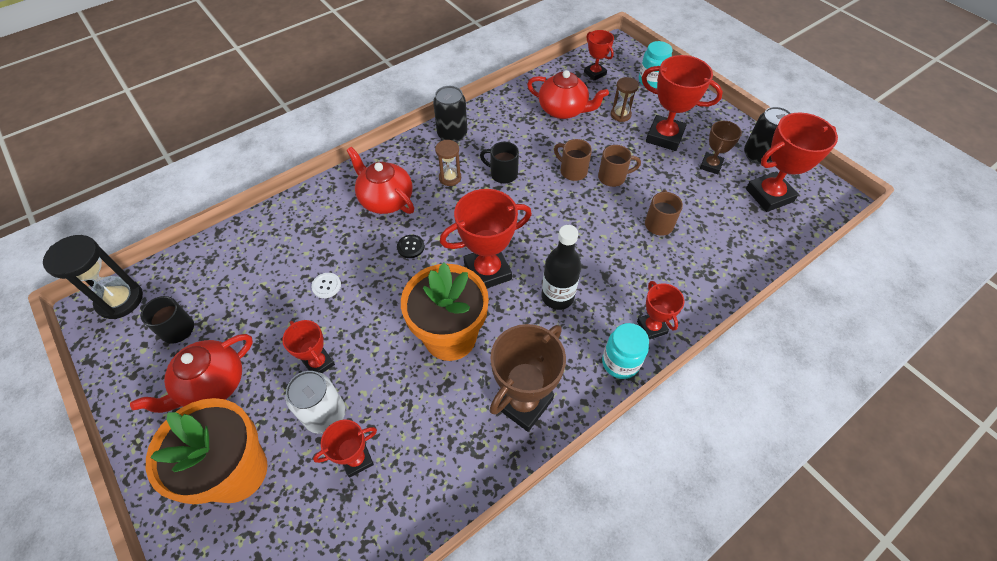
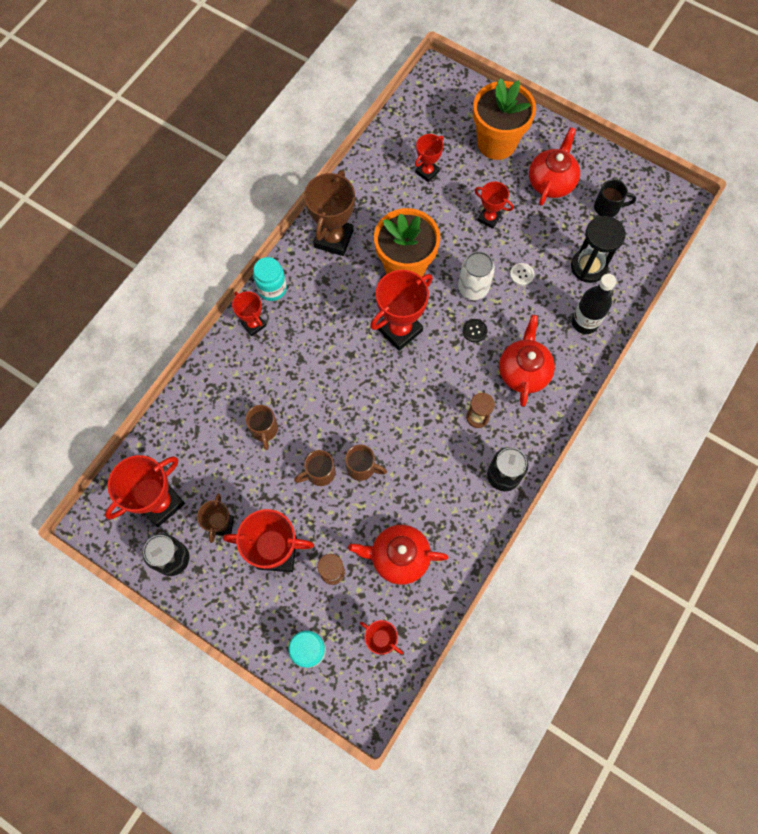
camera: 160 degrees right, 15 degrees up
black hourglass [43,235,143,319] -> black hourglass moved to [571,216,626,283]
white can [286,371,346,434] -> white can moved to [458,251,495,300]
red teapot [346,147,414,214] -> red teapot turned 105 degrees counterclockwise [499,315,555,407]
black mug [480,142,519,183] -> none
black bottle [542,225,581,310] -> black bottle moved to [571,274,616,334]

